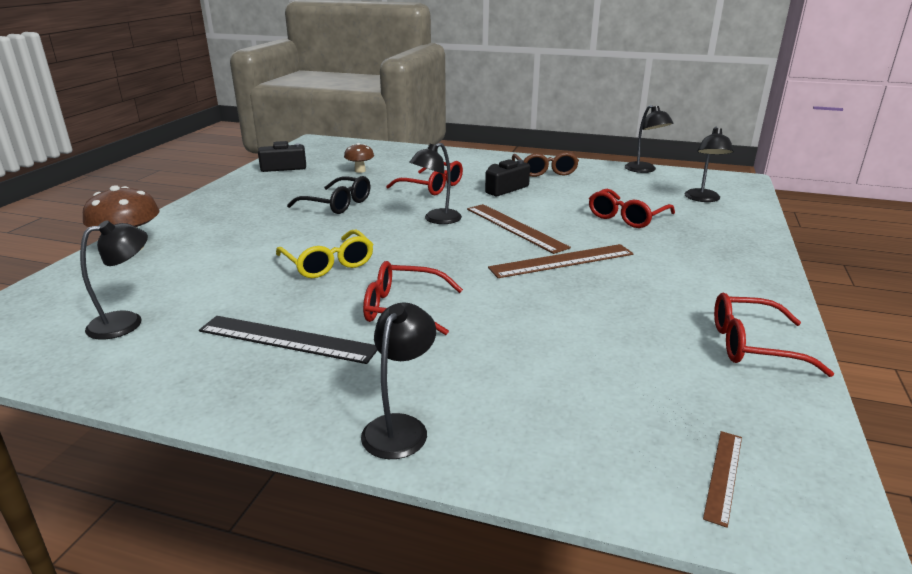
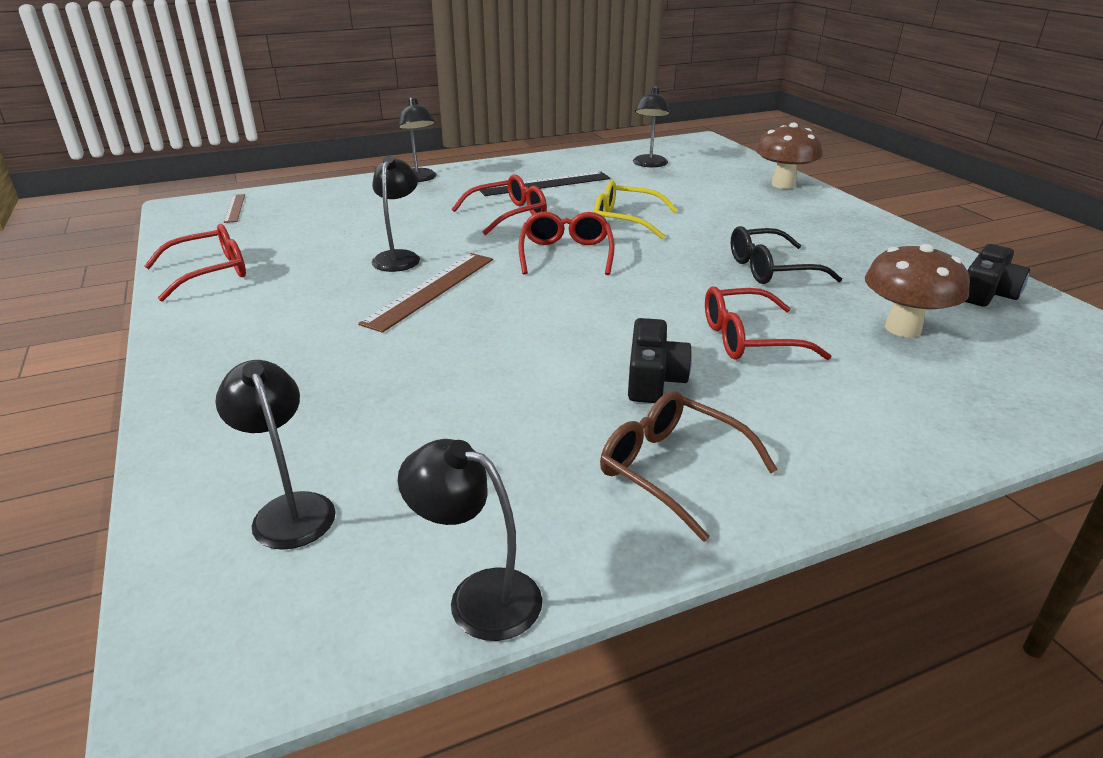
camera: 140 degrees right, 5 degrees up
brown mushroom [344,143,374,173] -> brown mushroom [865,244,970,337], size x1.72
black lamp [409,143,462,224] -> black lamp moved to [372,156,420,272]
brown ruler [467,204,571,254] -> none
red glasses [589,189,675,228] -> red glasses moved to [518,212,615,275]

